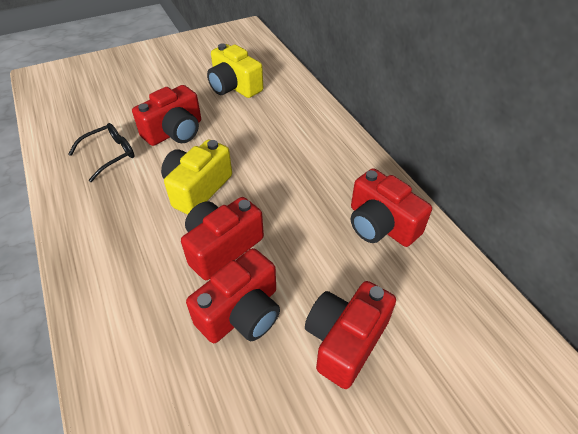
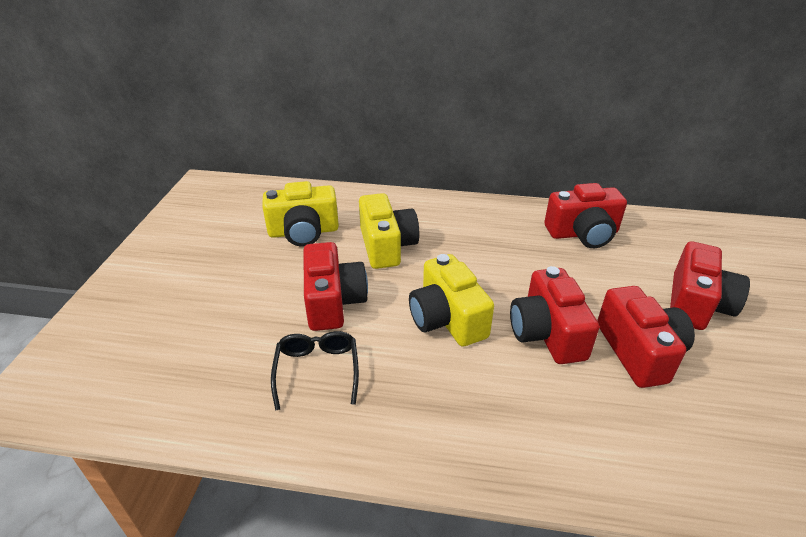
camera: 55 degrees left, 10 degrees down
red camera [305,281,396,389] -> red camera turned 135 degrees counterclockwise [670,242,750,330]
none -> yellow camera [359,193,419,269]

